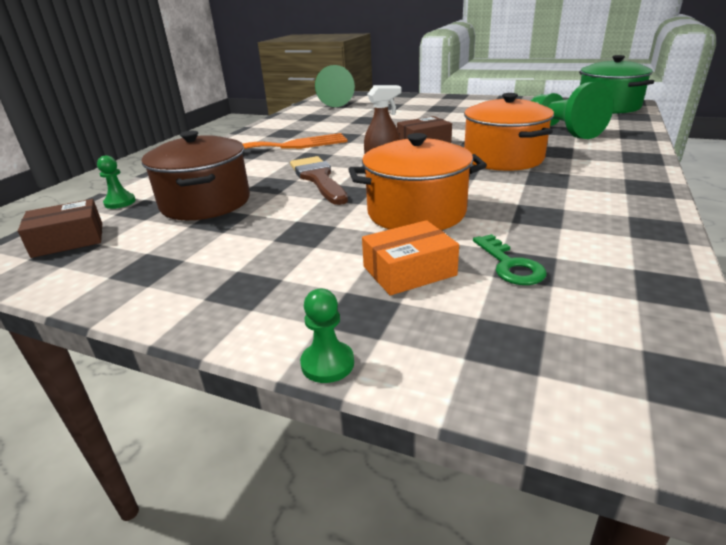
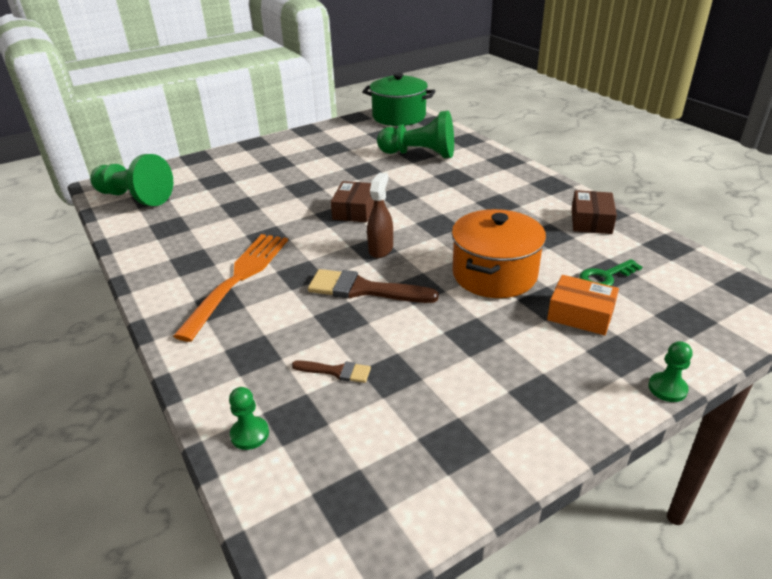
camera: 55 degrees left, 5 degrees up
brown box [18,199,102,258] -> brown box moved to [572,190,617,234]
brown pot [142,131,250,220] -> brown brush [291,360,371,383]
orange box [362,220,459,295] -> orange box turned 75 degrees counterclockwise [547,275,619,335]
orange pot [464,93,554,171] -> none
green key [473,234,546,285] -> green key turned 135 degrees clockwise [579,259,642,286]

